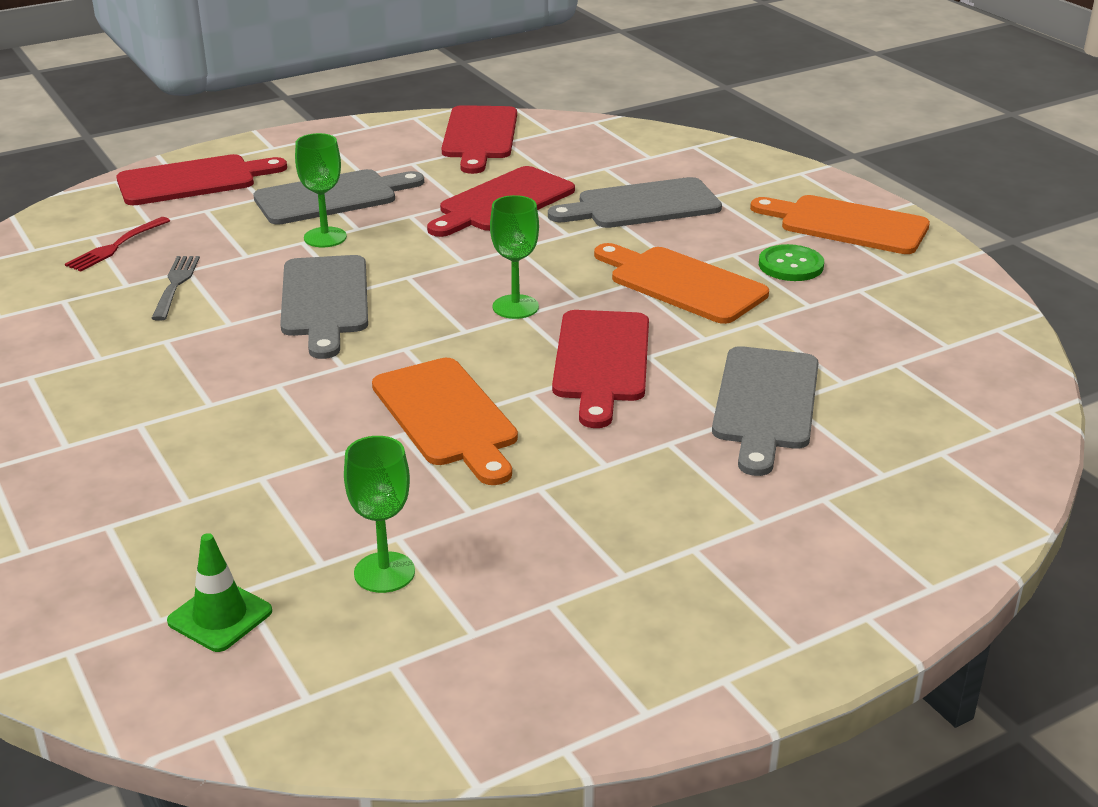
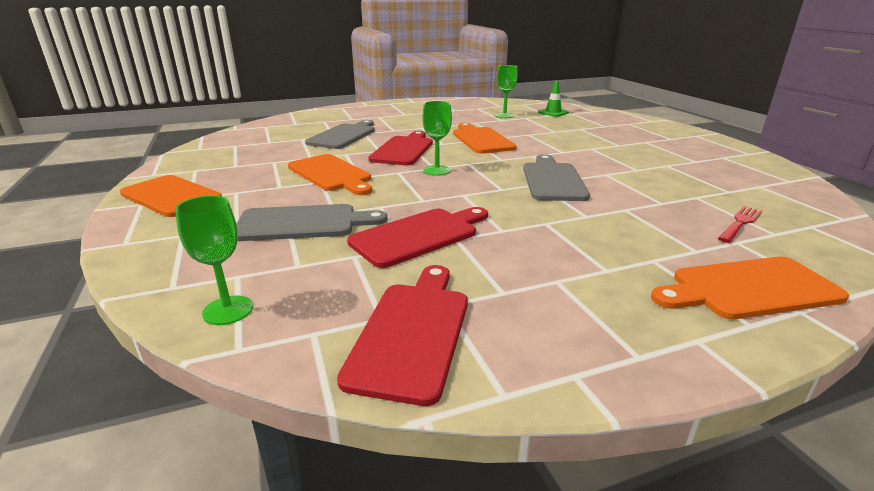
camera: 170 degrees left, 5 degrees down
red cutting board [117,154,287,205] -> orange cutting board [651,256,849,319]
grey fork [151,256,200,321] -> none
grey cutting board [253,169,424,225] -> none
green goblet [295,133,347,247] -> green goblet moved to [175,195,253,325]
green button [759,244,824,281] -> none

